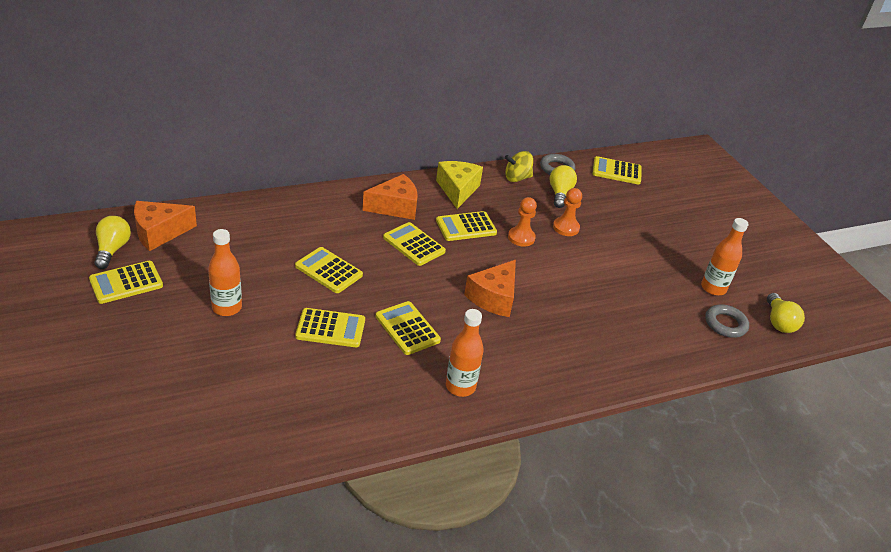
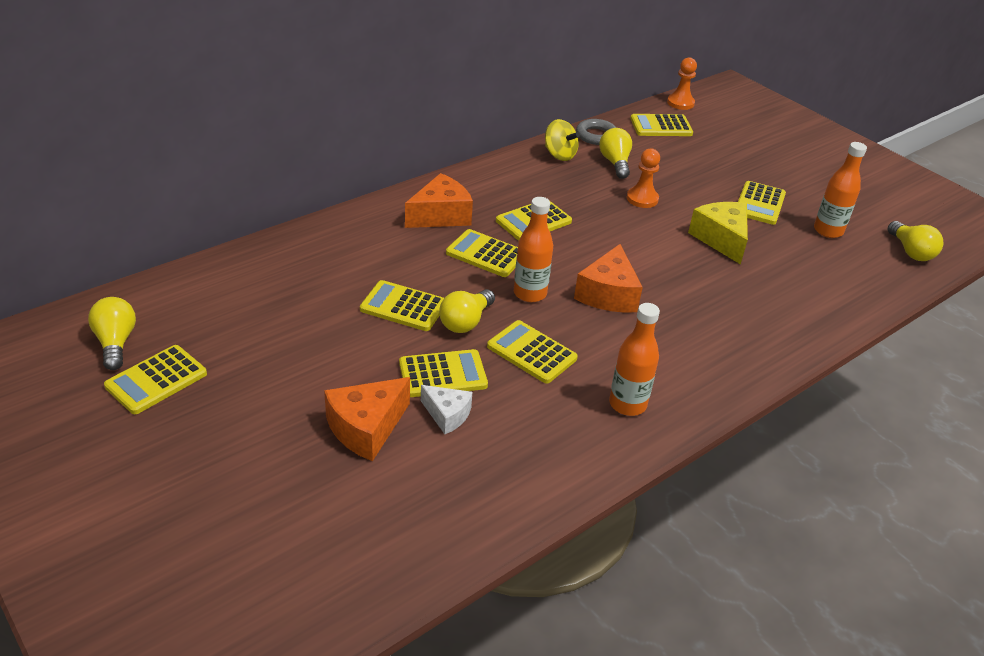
camera: 15 degrees left, 0 degrees up
orange cheese [134,201,197,251] -> orange cheese moved to [324,377,410,461]
orange bottle [208,229,242,316] -> orange bottle moved to [514,197,553,302]
yellow cheese [436,161,483,209] -> yellow cheese moved to [688,202,748,265]
yellow spinning top [505,151,533,182] -> yellow spinning top turned 105 degrees counterclockwise [545,119,580,161]
orange pawn [508,197,537,247] -> orange pawn moved to [667,57,697,110]
grey ring [705,305,749,338] -> none
none -> white cheese [421,385,472,434]
none -> yellow light bulb [439,289,495,333]
none -> yellow calculator [738,181,786,225]

